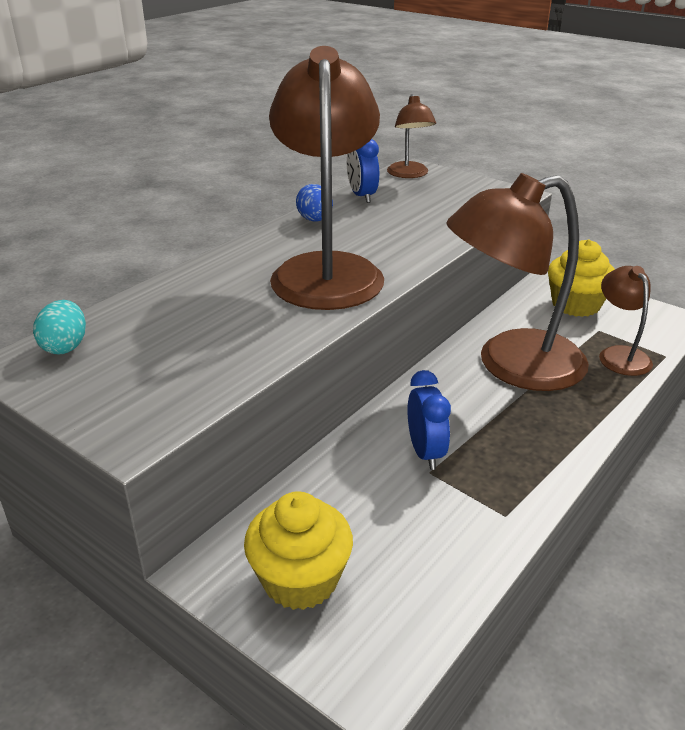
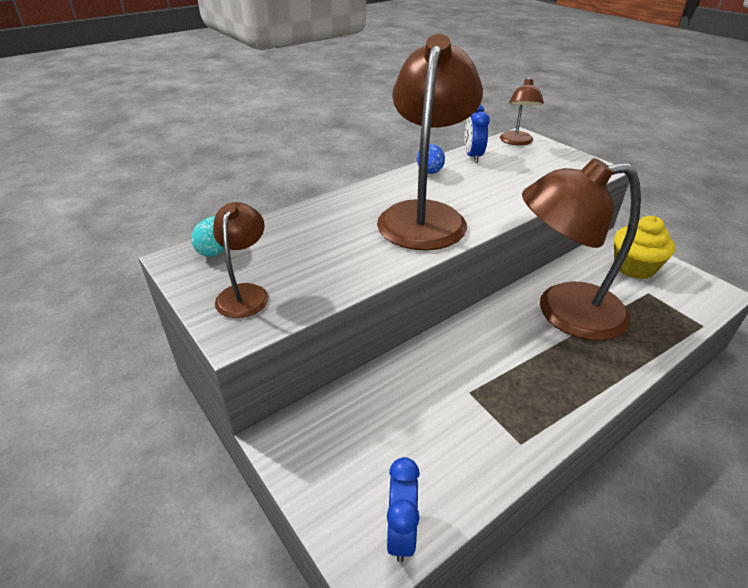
camera: 15 degrees right, 5 degrees up
yellow cupcake [244,491,353,610] -> none
blue clock [407,370,451,470] -> blue clock moved to [387,457,420,562]
brown lamp [599,266,653,376] -> brown lamp moved to [213,202,269,318]

